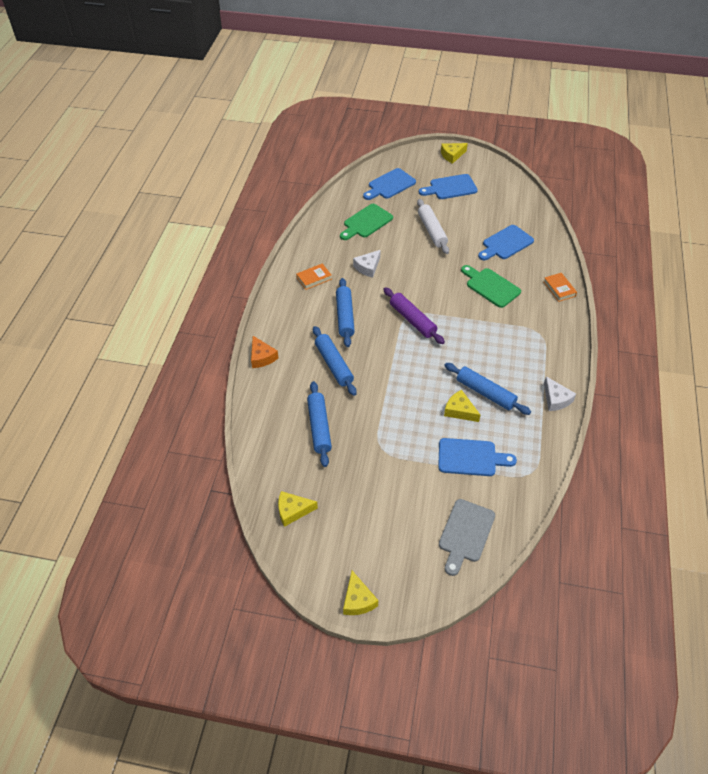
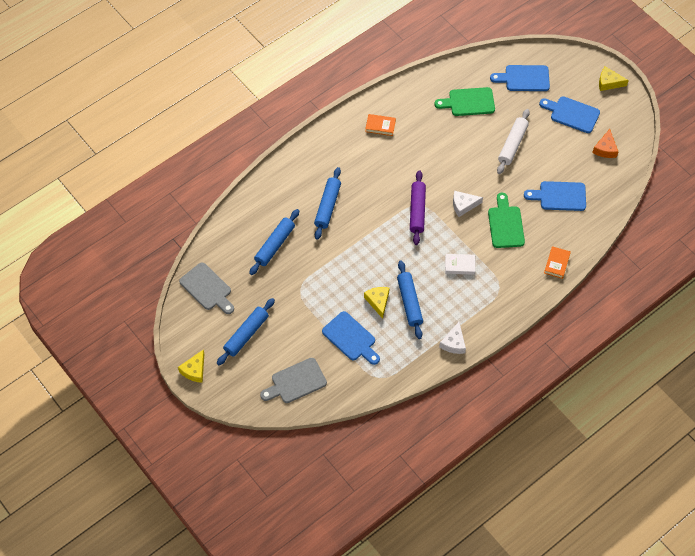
camera: 40 degrees right, 10 degrees up
orange cheese [251,336,278,368] -> orange cheese moved to [592,129,618,158]
yellow cheese [278,491,318,527] -> grey cutting board [179,263,234,314]
blue rolling pin [336,278,355,347] -> blue rolling pin moved to [217,298,275,365]
white cheese [353,250,381,278] -> white cheese moved to [453,191,483,217]
none -> white book [445,254,475,275]

